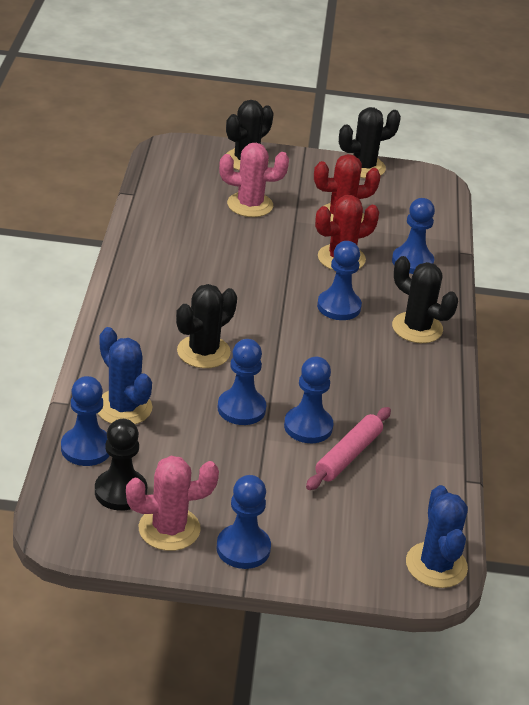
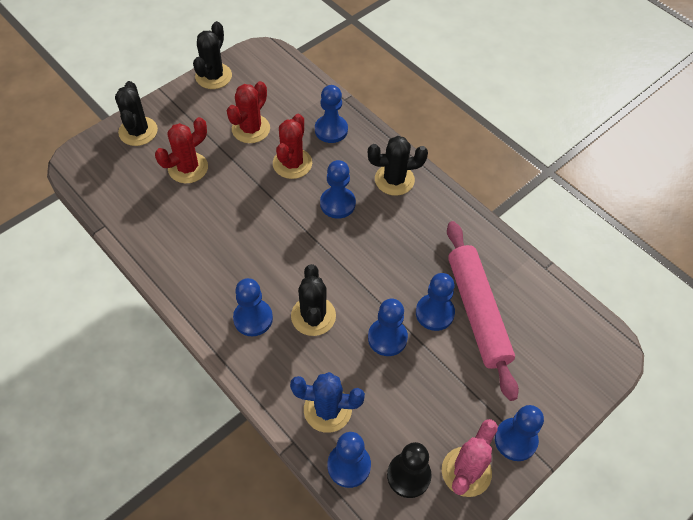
camera: 45 degrees left, 20 degrees up
pink cactus [219,143,289,217] -> red cactus [155,117,208,184]
pink rolling pin [306,407,391,490] -> pink rolling pin [447,221,519,401], size x1.71
blue cactus [406,485,468,588] -> none
none -> blue pawn [233,278,273,336]

